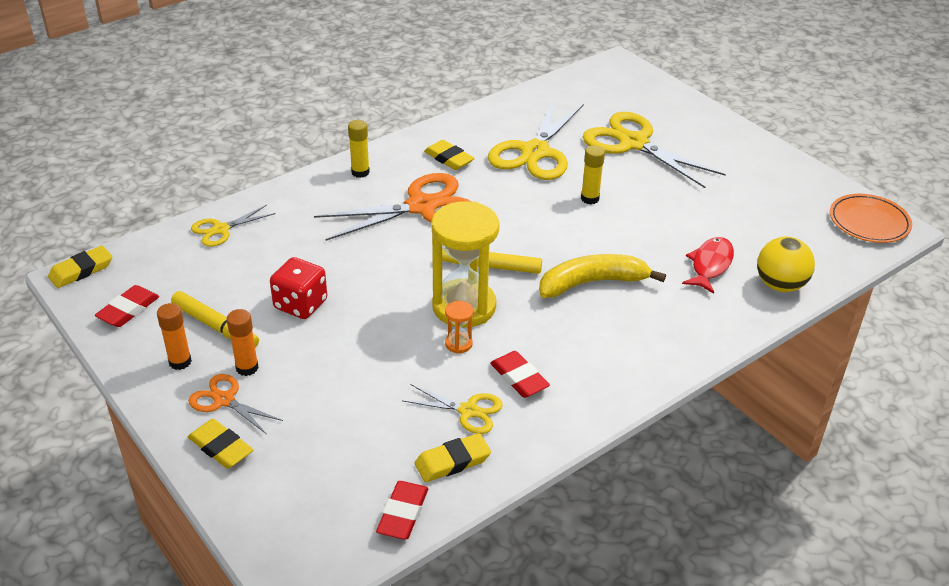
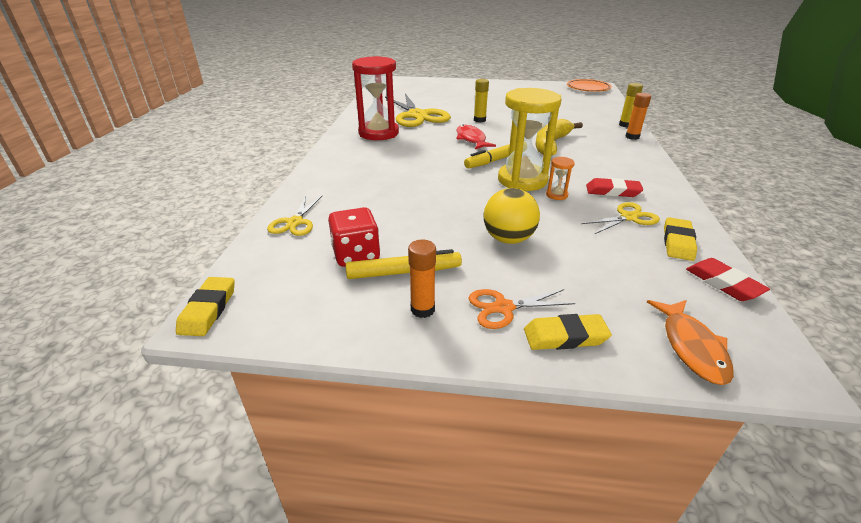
camera: 45 degrees left, 5 degrees down
red eraser [95,285,159,327] -> none
orange glue stick [227,309,259,376] -> orange glue stick moved to [625,93,651,140]
red dice [270,257,327,319] -> red dice moved to [328,207,380,267]
orange scissors [314,173,471,241] -> none
yellow glue stick [348,120,370,178] -> yellow glue stick moved to [619,83,643,127]
yellow eraser [424,140,475,170] -> red hourglass [352,56,399,140]
yellow scissors [582,112,726,188] -> none
red fish [682,237,734,294] -> red fish moved to [456,125,496,149]
yellow ball [757,237,815,292] -> yellow ball moved to [484,188,540,244]
none -> orange fish [647,300,734,385]

